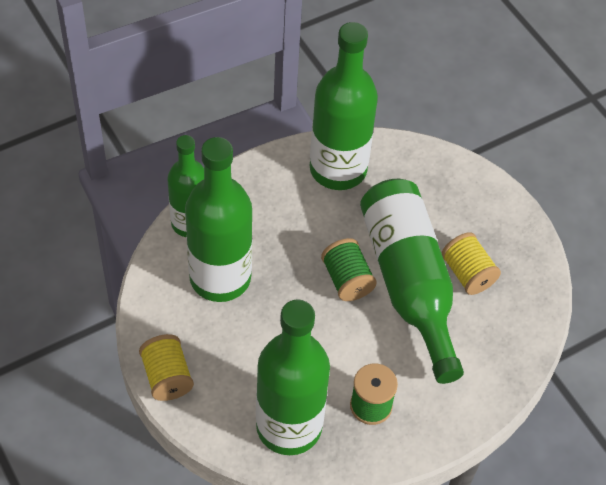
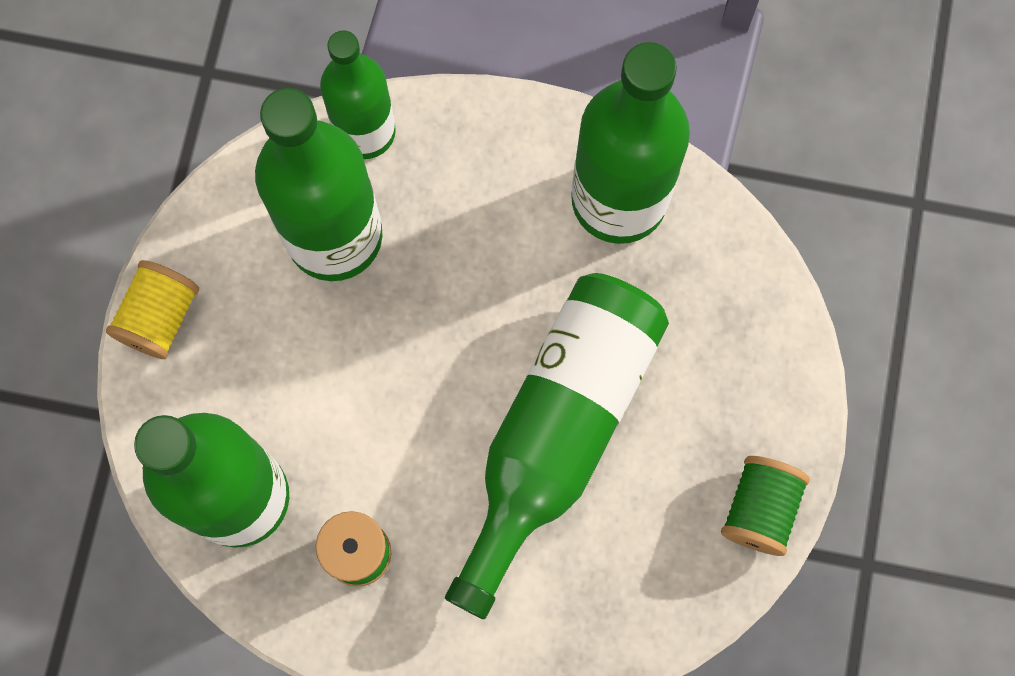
camera: 45 degrees right, 20 degrees up
green spool [321,238,377,301] -> green spool moved to [721,456,810,556]
yellow spool [441,232,501,295] -> none

